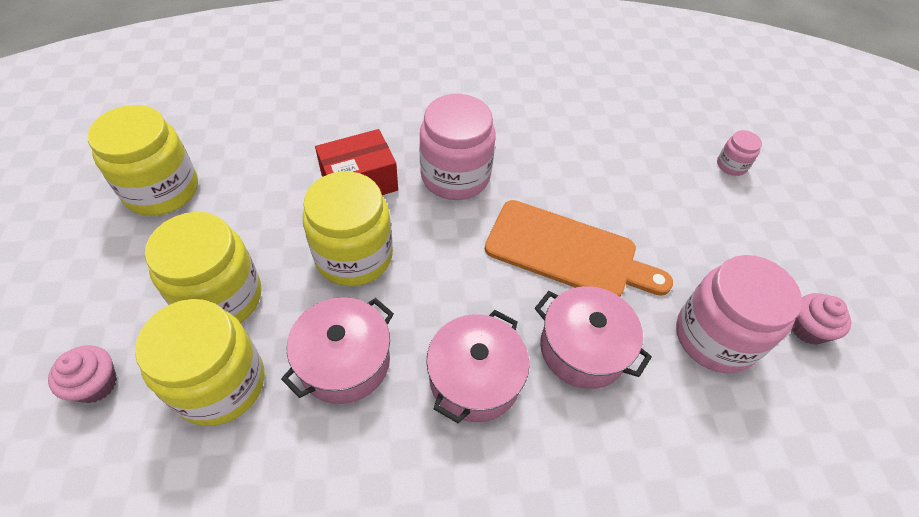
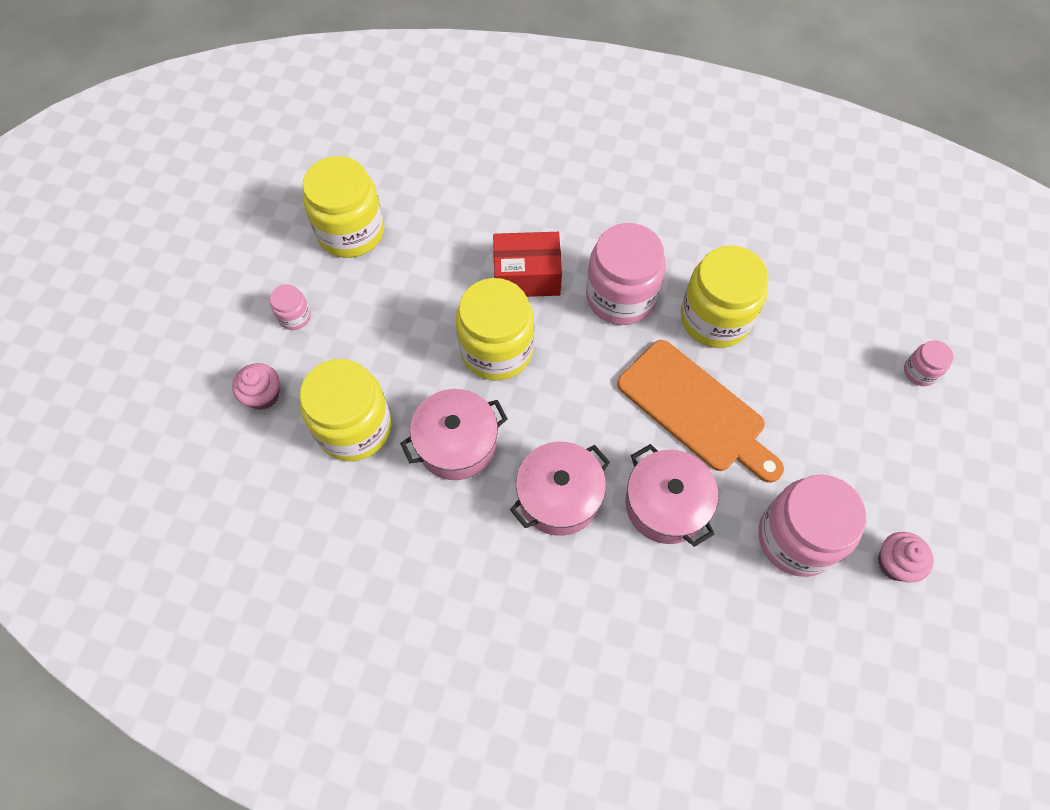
camera: 25 degrees right, 10 degrees up
yellow jar [145,212,261,323] -> yellow jar moved to [681,245,768,348]
none -> pink jar [270,284,311,330]

